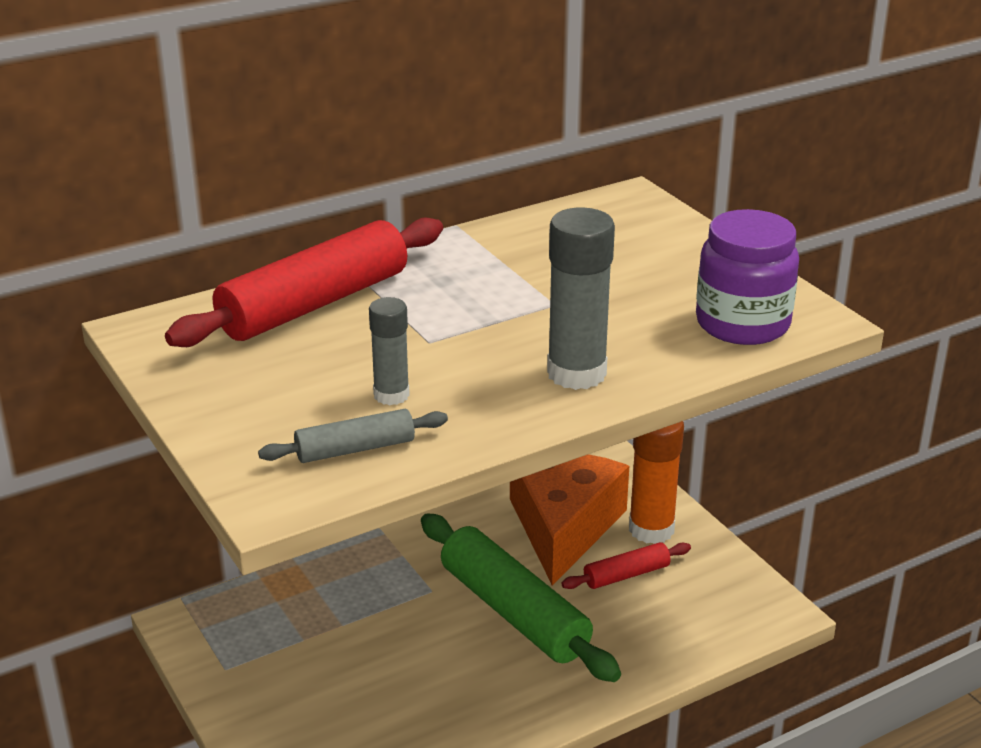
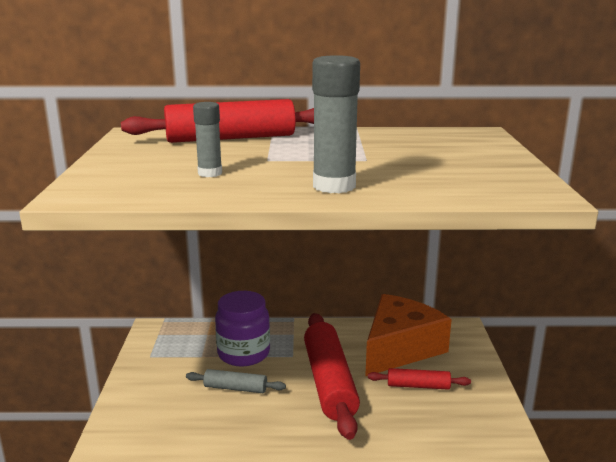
camera: 30 degrees right, 10 degrees down
grey rolling pin [258,409,448,463] -> grey rolling pin moved to [186,369,286,393]
green rolling pin [421,513,621,682] -> red rolling pin [304,313,360,440]
orange glue stick [629,421,684,544] -> none
purple jar [696,209,799,345] -> purple jar moved to [215,291,270,367]

